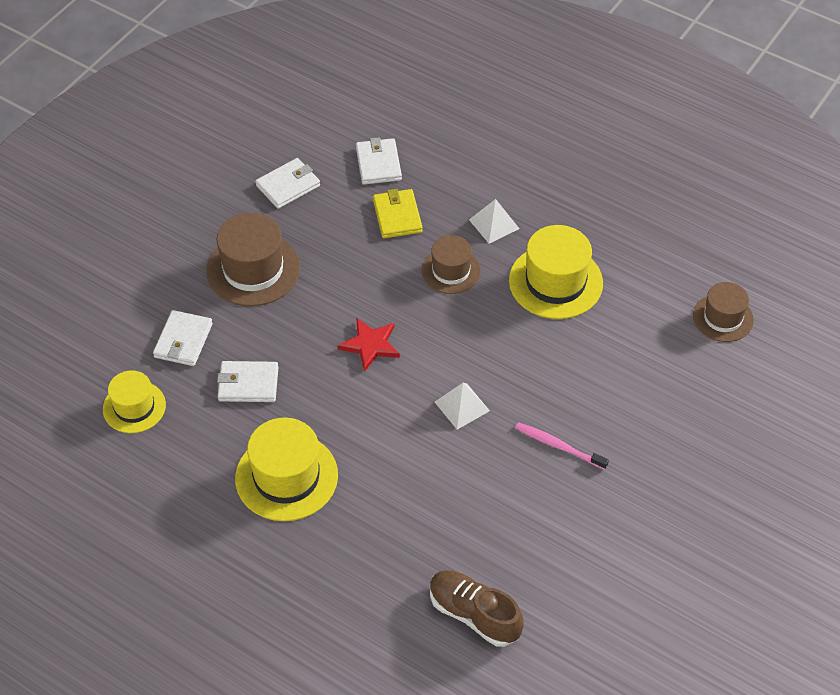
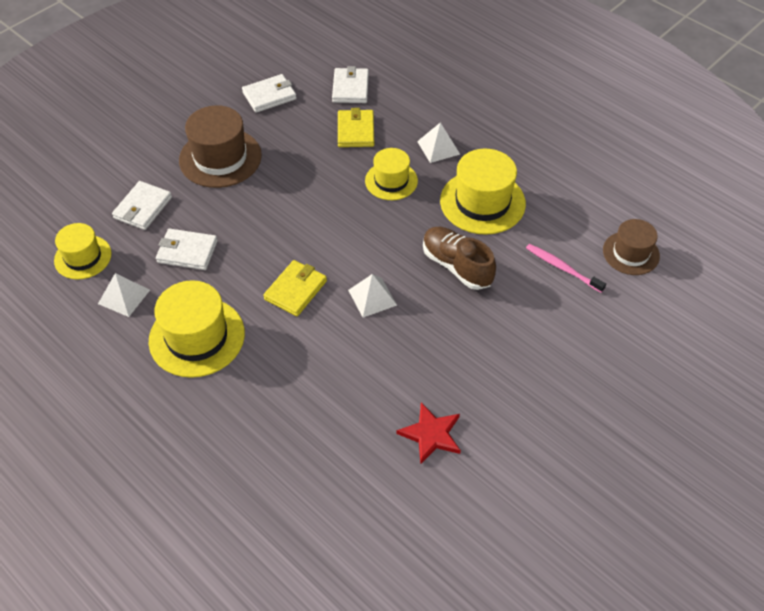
camera: 10 degrees right, 0 degrees up
red star [338,318,400,372] -> red star moved to [397,402,461,464]
brown hat [422,235,481,294] -> yellow hat [365,148,418,200]
brown shoe [430,570,524,647] -> brown shoe moved to [423,227,496,290]
pink toothbrush [515,422,609,470] -> pink toothbrush moved to [526,244,606,293]
none -> white pyramid [98,273,150,317]
none -> yellow wallet [263,260,327,316]

